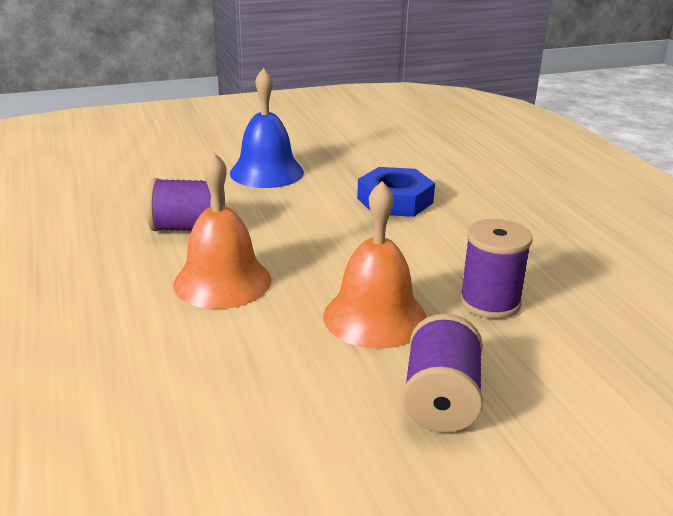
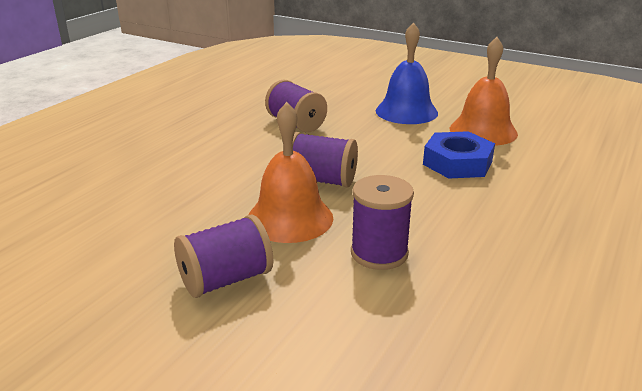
camera: 50 degrees right, 0 degrees up
orange bell [173,152,271,309] -> orange bell moved to [450,37,518,146]
none -> purple spool [293,132,358,188]

